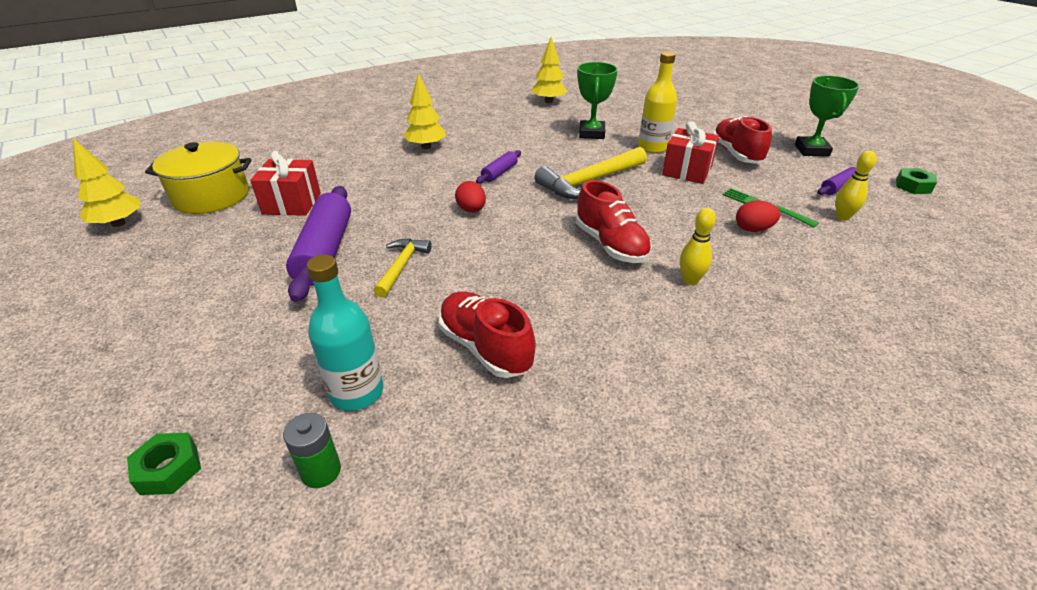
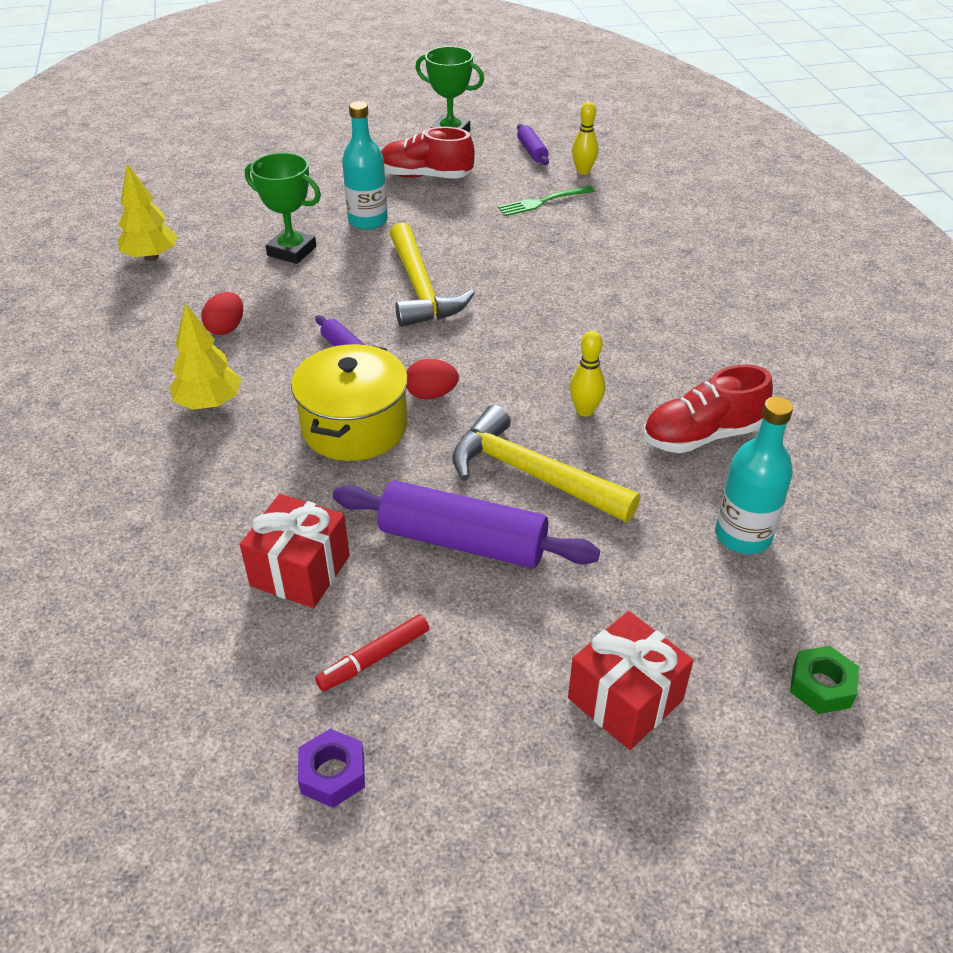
camera: 70 degrees left, 5 degrees up
yellow tree [73,138,140,227] -> none
yellow pot [145,142,252,214] -> yellow pot moved to [291,344,408,461]
green battery [283,413,341,488] -> none
yellow hammer [373,238,432,298] -> yellow hammer [452,405,640,522], size x1.72
red shoe [576,180,652,263] -> none
yellow bottle [638,52,677,153] -> turquoise bottle [342,101,388,230]
red gift [662,121,719,184] -> red gift moved to [568,611,694,750]
yellow bowling pin [680,208,716,285] -> yellow bowling pin moved to [570,331,605,417]
red egg [736,200,780,232] -> red egg moved to [201,292,243,335]
green nut [896,168,937,194] -> none
none -> purple nut [298,729,365,808]
none -> red marker [315,614,429,692]

